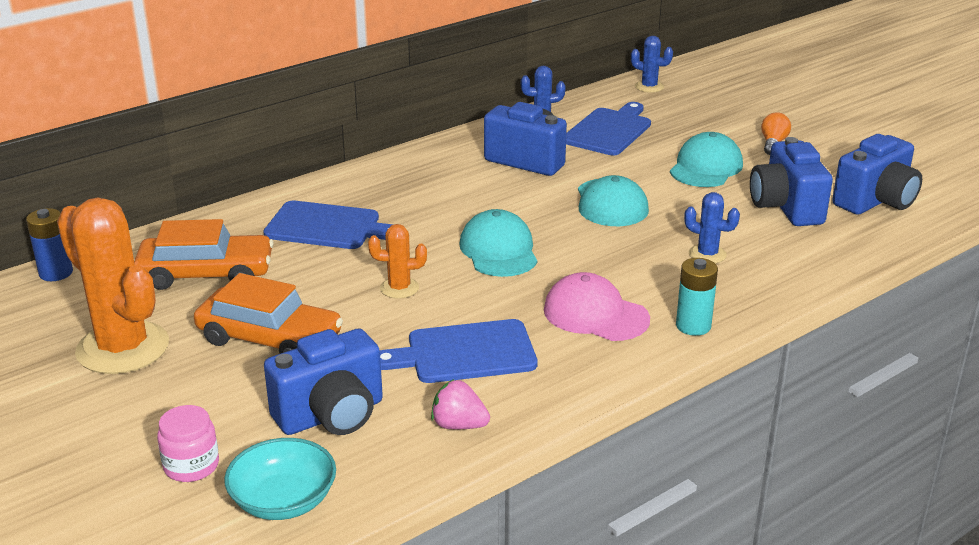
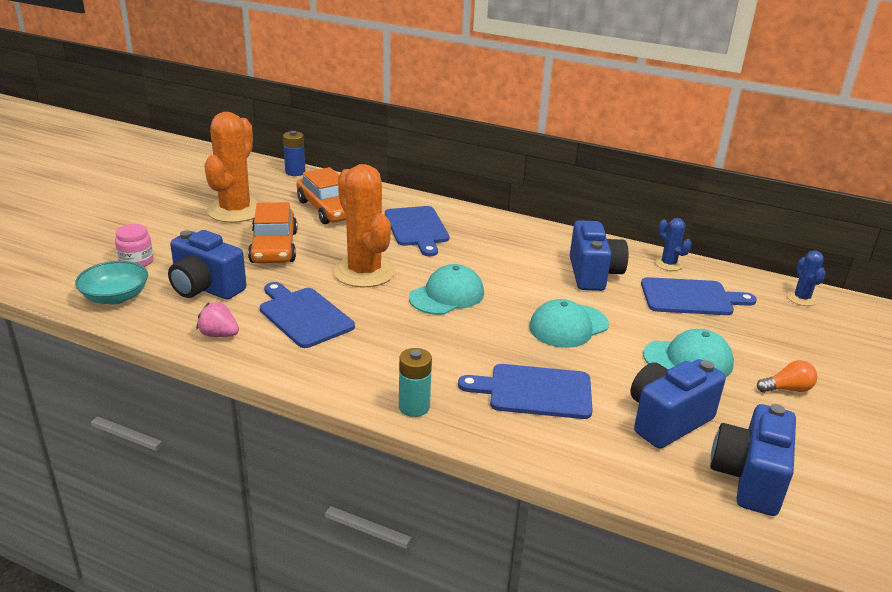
camera: 60 degrees right, 0 degrees up
orange cactus [368,224,427,299] -> orange cactus [333,164,396,287], size x2.15
pink strawberry [431,379,490,429] -> pink strawberry turned 60 degrees counterclockwise [197,302,239,337]
pink cap [544,272,650,341] -> none
blue cactus [684,192,740,263] -> blue cutting board [458,364,593,419]
blue camera [832,134,922,214] -> blue camera turned 90 degrees clockwise [710,404,796,516]

